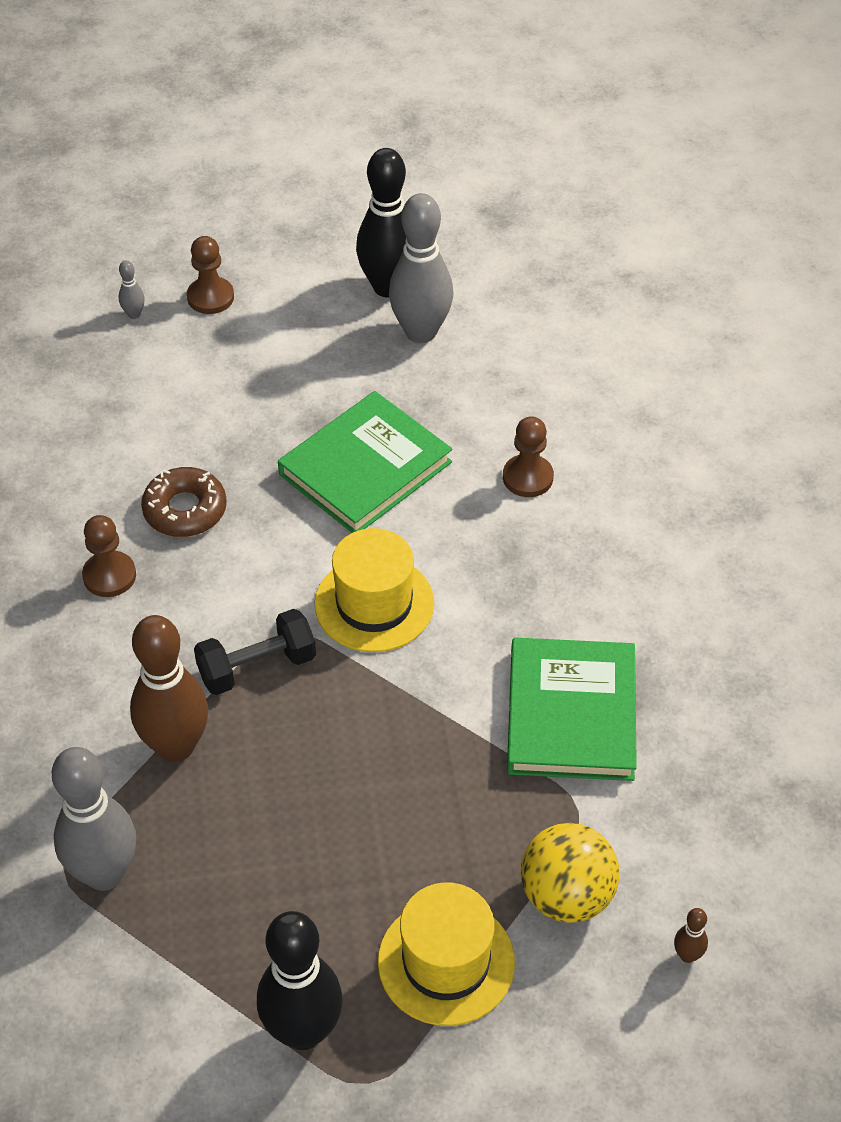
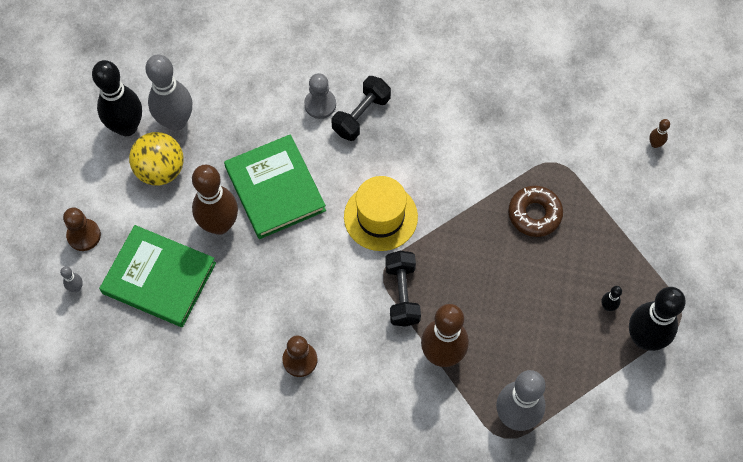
camera: 70 degrees left, 15 degrees up
brown donut [141,467,227,537] -> brown donut moved to [508,186,563,237]
yellow hat [378,882,515,1026] -> none
brown pawn [503,416,554,497] -> grey pawn [304,73,336,119]
green book [507,637,637,781] -> green book moved to [99,225,216,327]
yellow ball [521,823,619,923] -> yellow ball moved to [129,132,184,186]
none -> brown bowling pin [192,165,238,235]
none -> black dumbbell [332,76,391,141]
none -> black bowling pin [601,286,622,311]

